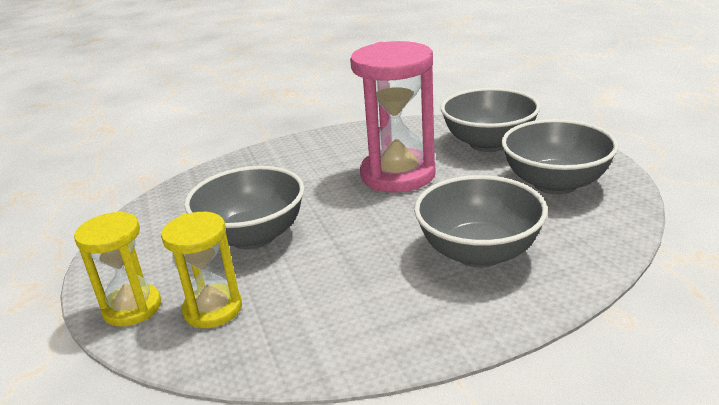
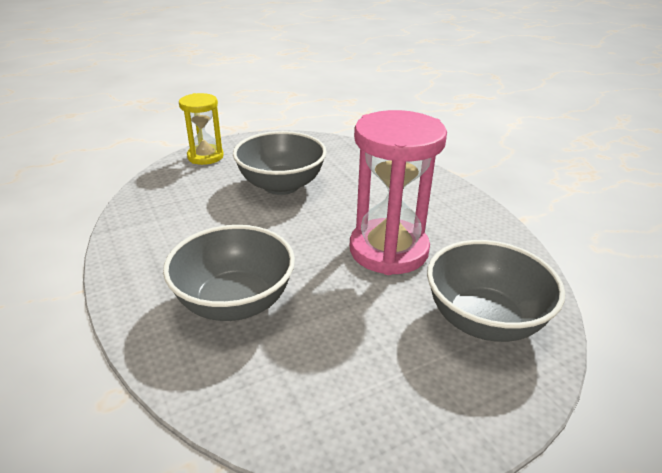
camera: 80 degrees right, 5 degrees up
yellow hourglass [161,212,242,328] -> none
grey bowl [501,119,618,195] -> none

